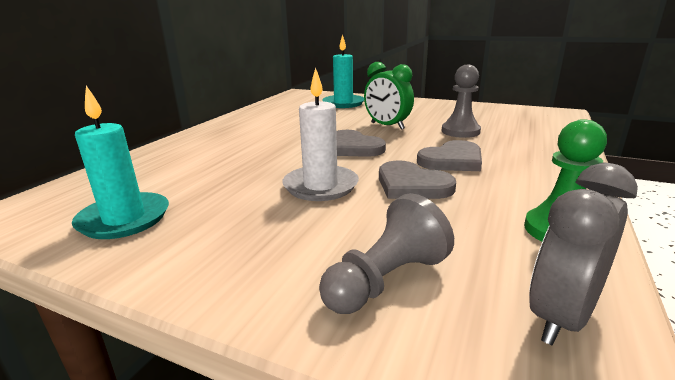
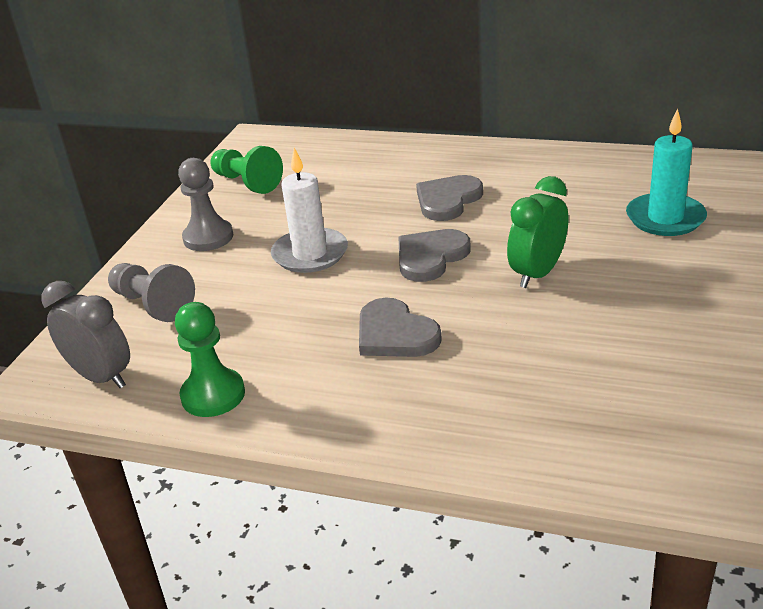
camera: 85 degrees right, 10 degrees up
turquoise candle [72,86,169,239] -> green pawn [210,146,283,194]
grey heart [379,160,456,199] -> grey heart moved to [416,175,483,221]
grey pawn [442,64,481,138] -> grey pawn moved to [178,158,233,251]

